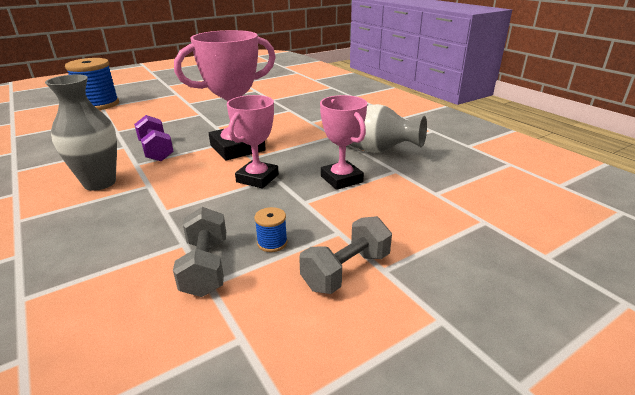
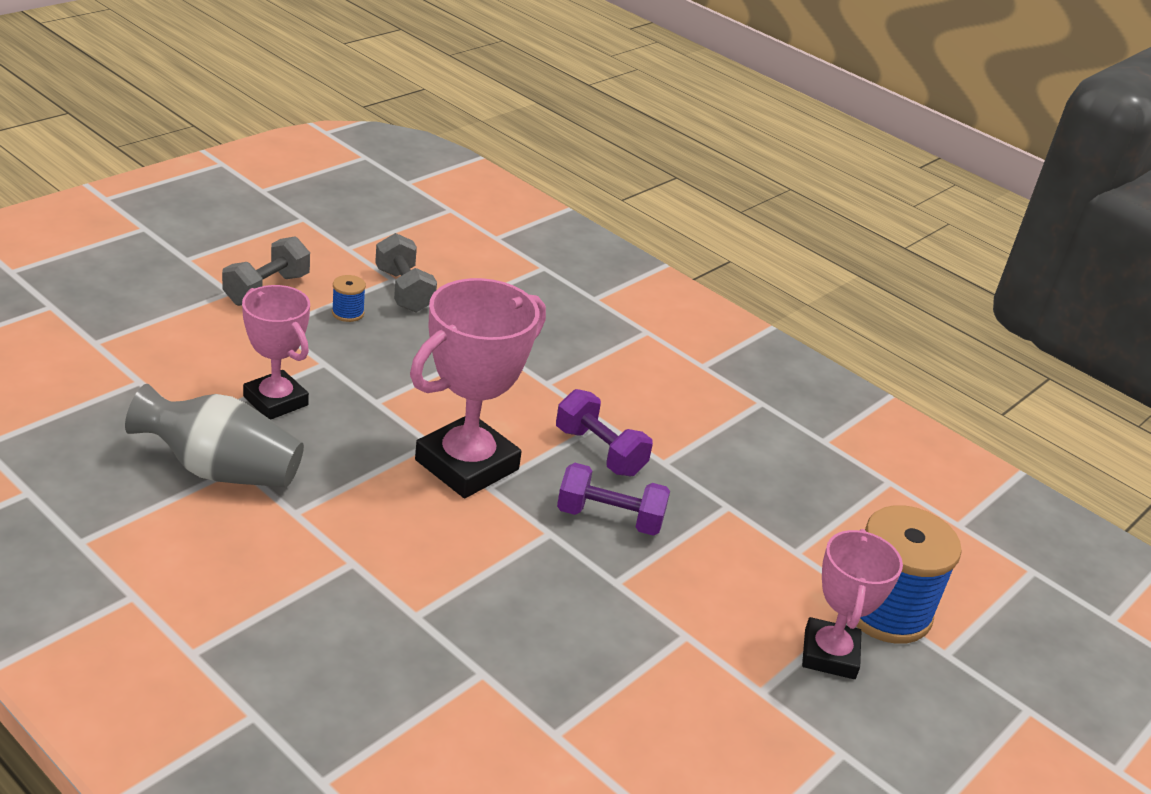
camera: 160 degrees right, 5 degrees up
grey vase [45,74,117,191] -> none
pink trophy [227,95,279,188] -> pink trophy moved to [802,529,903,679]
none -> purple dumbbell [557,463,670,536]

